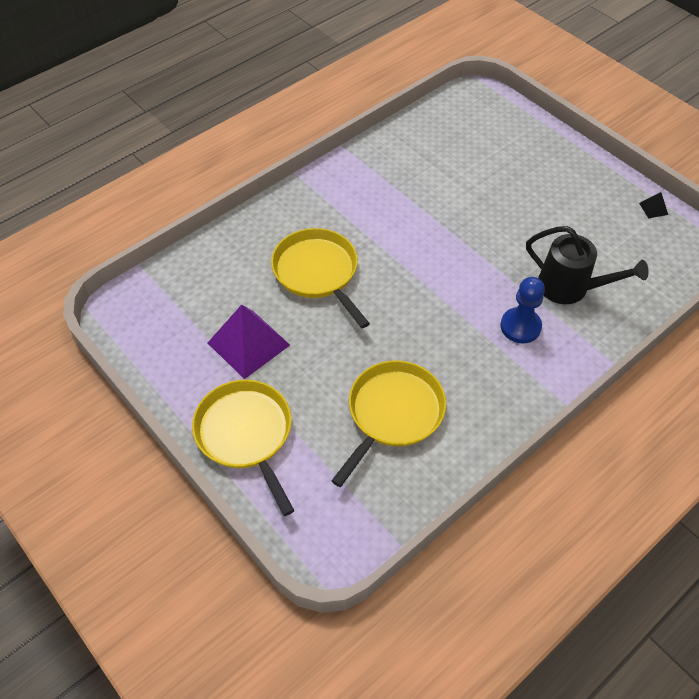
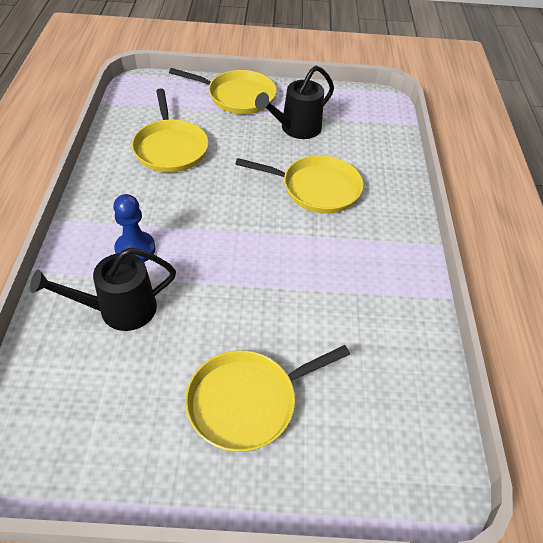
camera: 130 degrees right, 5 degrees down
purple pyramid [208,305,290,379] -> black watering can [255,66,334,139]
black pyramid [639,192,668,219] -> none
none -> yellow pan [185,345,350,452]

